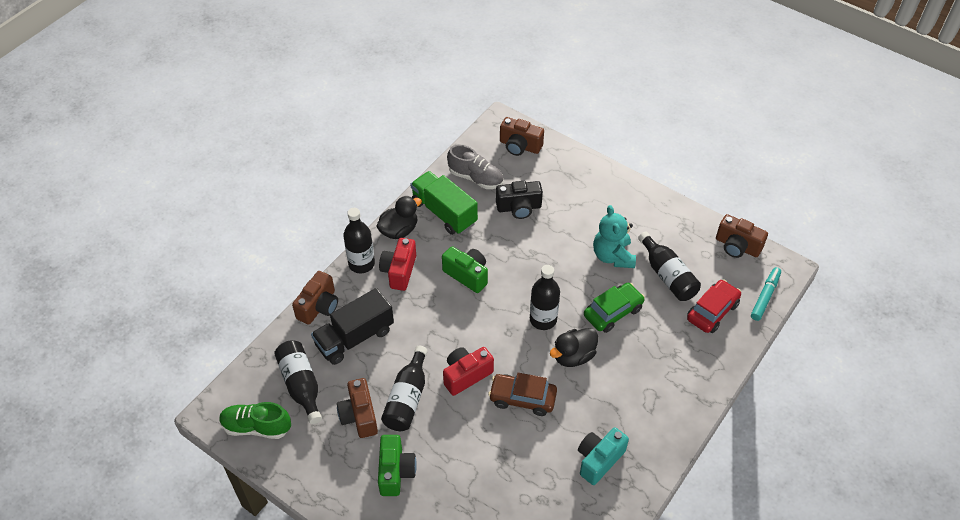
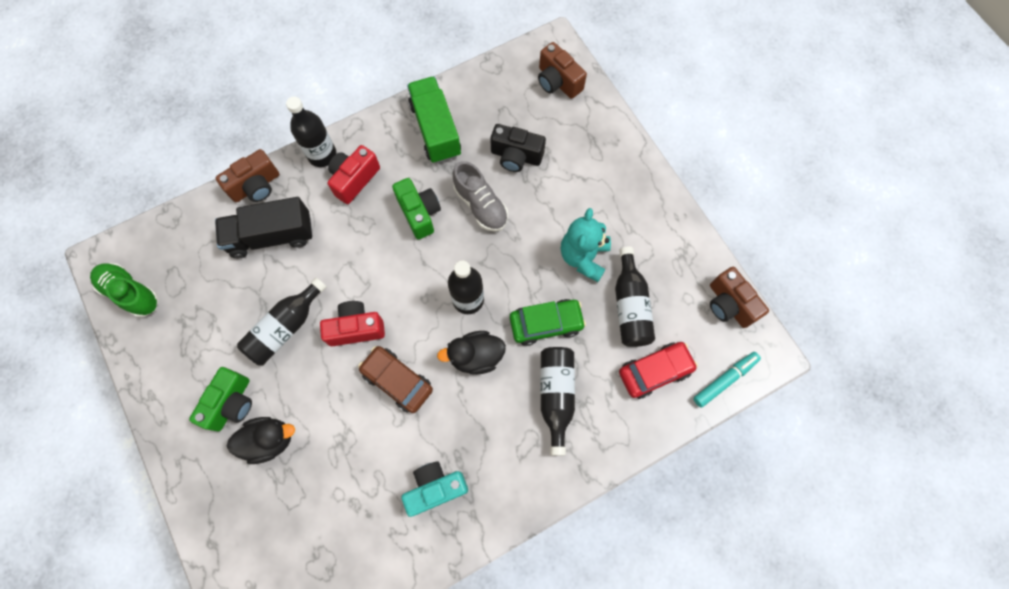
camera: 25 degrees right, 20 degrees up
black bottle [274,340,322,424] -> black bottle moved to [540,347,575,456]
brown camera [337,378,378,438] -> none
black duck [376,196,422,239] -> black duck moved to [226,417,295,464]
grey shoe [447,145,504,189] -> grey shoe moved to [453,161,508,232]

